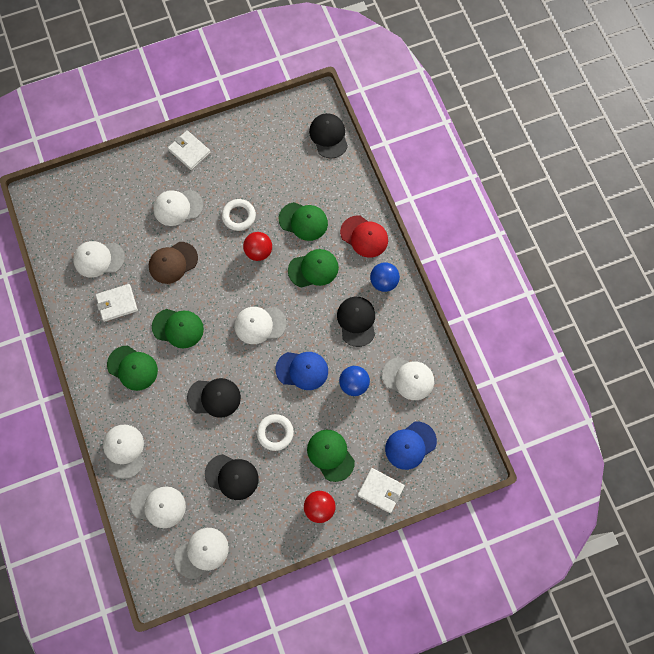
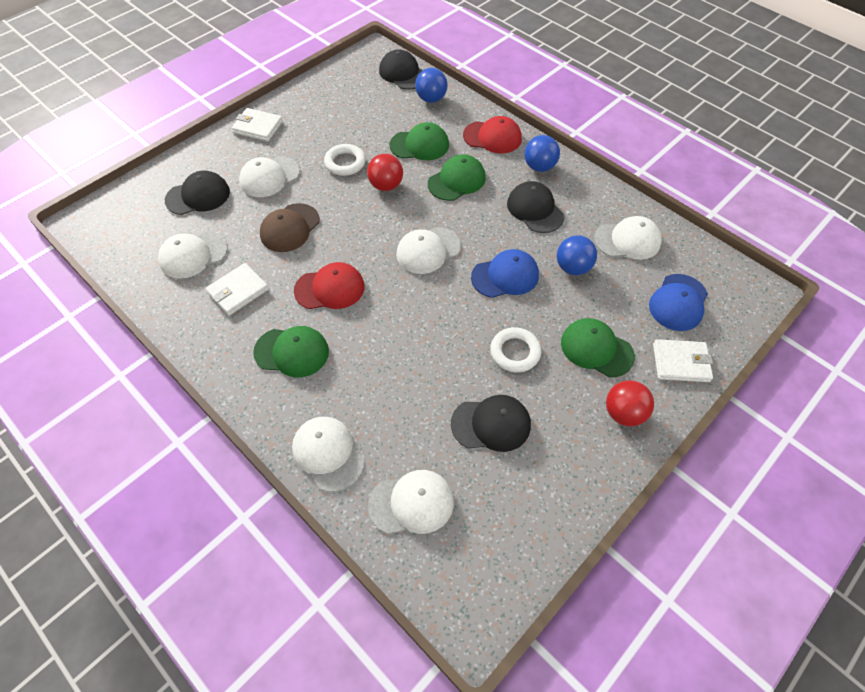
camera: 25 degrees left, 15 degrees down
green cap [152,309,204,348] -> red cap [294,262,364,309]
white cap [174,528,229,579] -> none
black cap [187,378,241,418] -> black cap moved to [165,171,230,215]
none -> blue ball [415,68,448,103]

